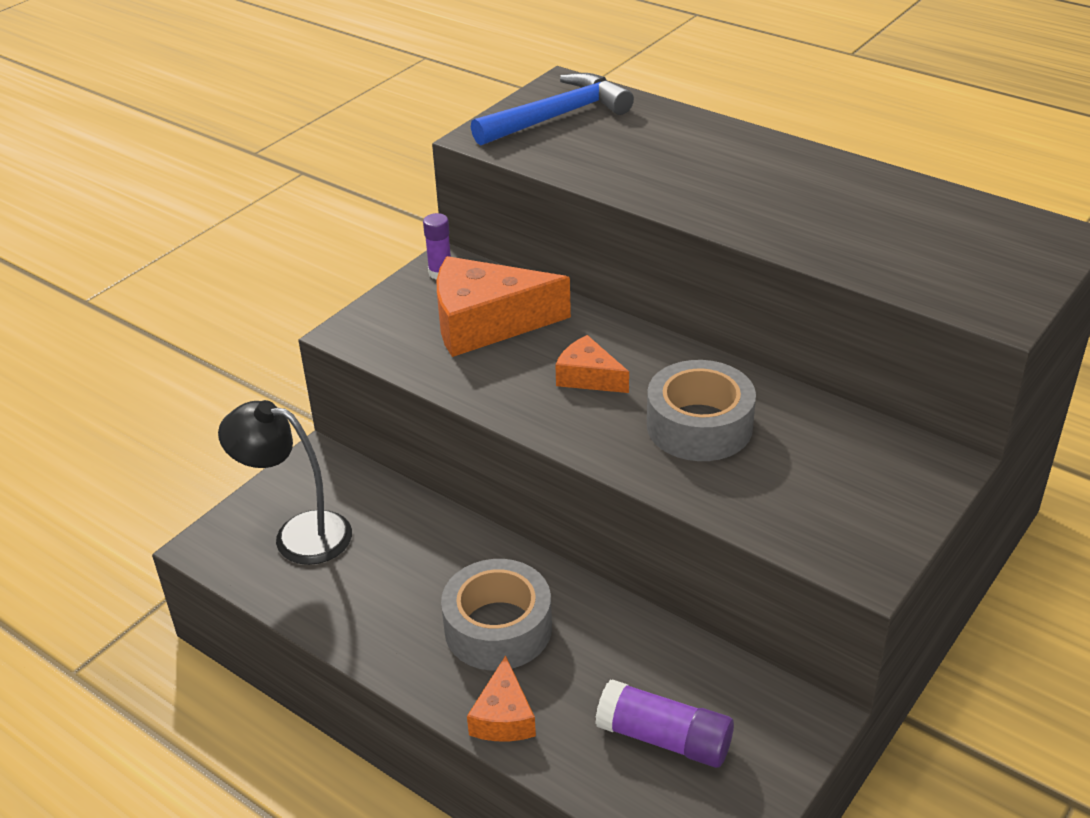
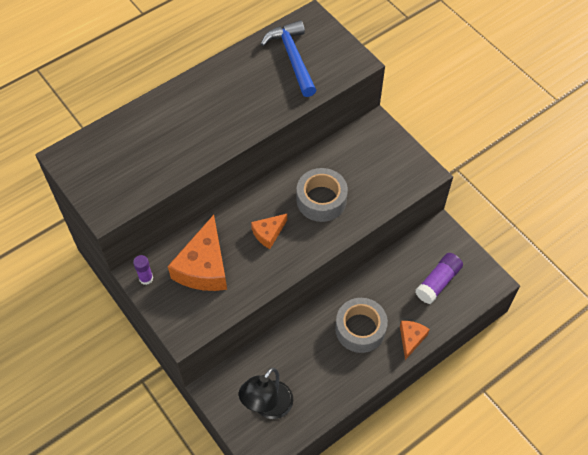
camera: 75 degrees left, 20 degrees up
orange cheese [467,655,536,742] -> orange cheese turned 90 degrees counterclockwise [400,321,430,360]
blue hammer [471,73,634,146] -> blue hammer moved to [261,20,317,97]

